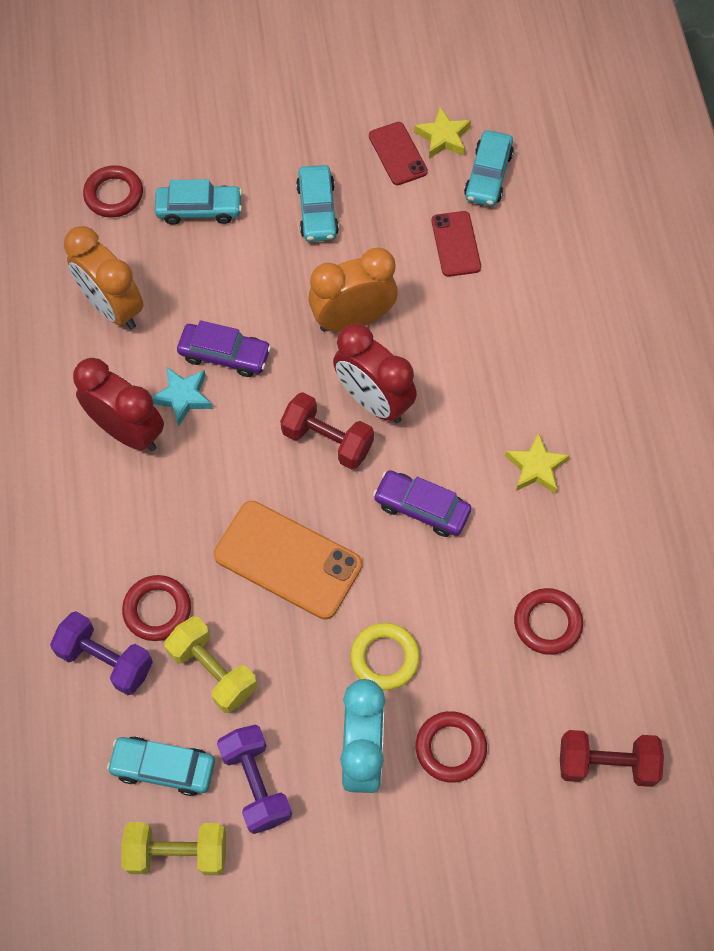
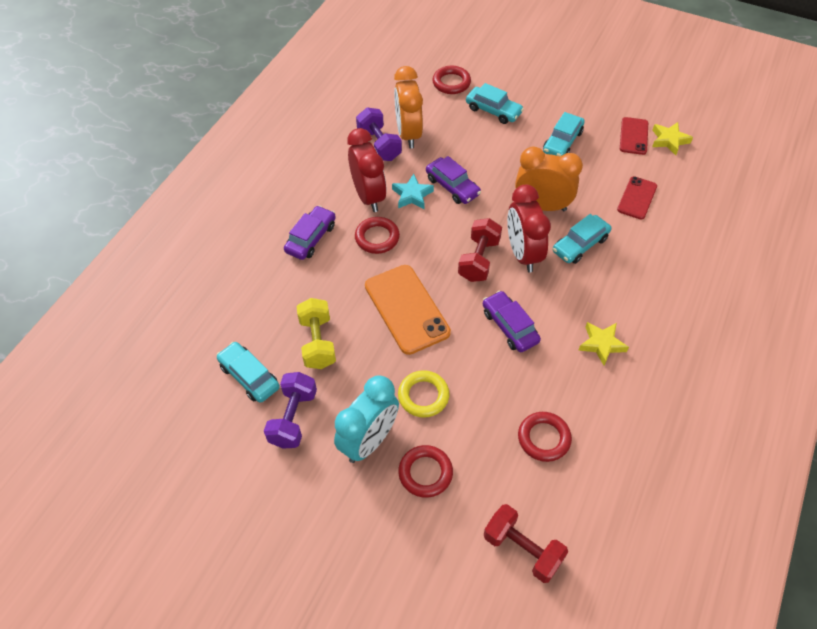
camera: 35 degrees right, 10 degrees down
purple dumbbell [50,611,153,695] -> purple dumbbell moved to [356,107,402,161]
yellow dumbbell [121,822,226,875] -> none
red ring [122,575,191,641] -> red ring moved to [355,217,400,254]
red dumbbell [280,392,374,470] -> red dumbbell turned 45 degrees clockwise [458,218,502,282]
turquoise car [464,130,514,206] -> turquoise car moved to [553,214,611,264]
none -> purple car [284,206,336,260]

